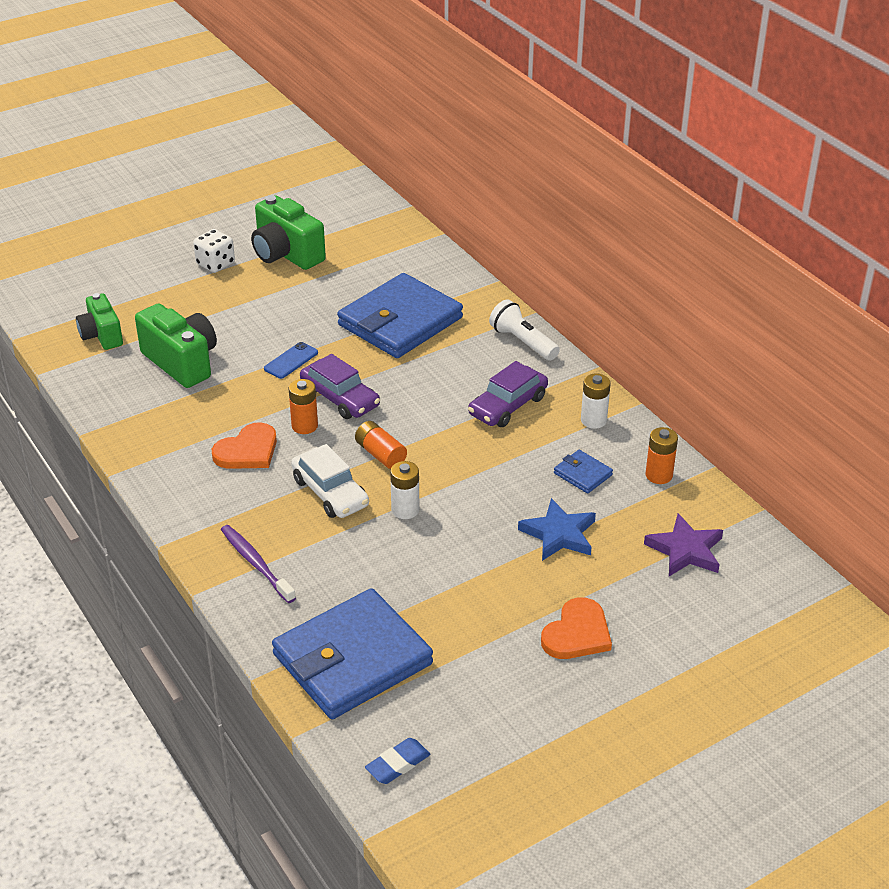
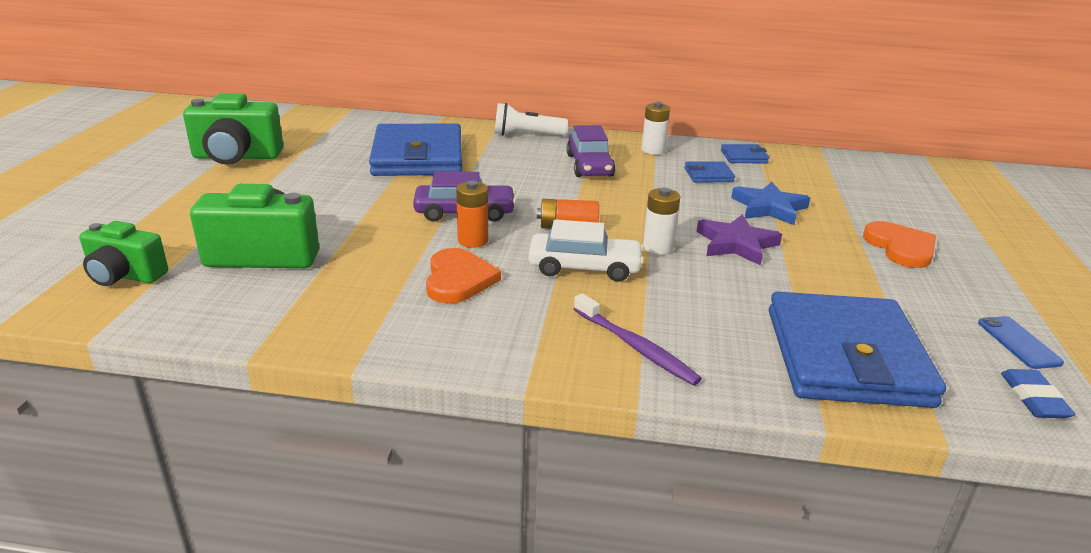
camera: 50 degrees left, 10 degrees down
white dice [193,229,235,273] -> none
purple toothbrush [221,525,296,603] -> purple toothbrush turned 135 degrees counterclockwise [574,293,702,385]
blue phone [264,342,318,379] -> blue phone moved to [978,316,1064,369]
purple star [644,514,723,576] -> purple star moved to [697,214,782,266]
orange battery [645,427,678,484] -> blue wallet [721,144,769,163]

